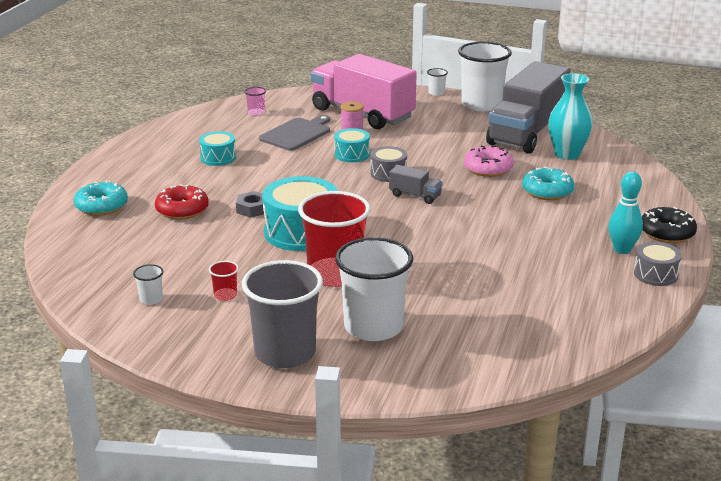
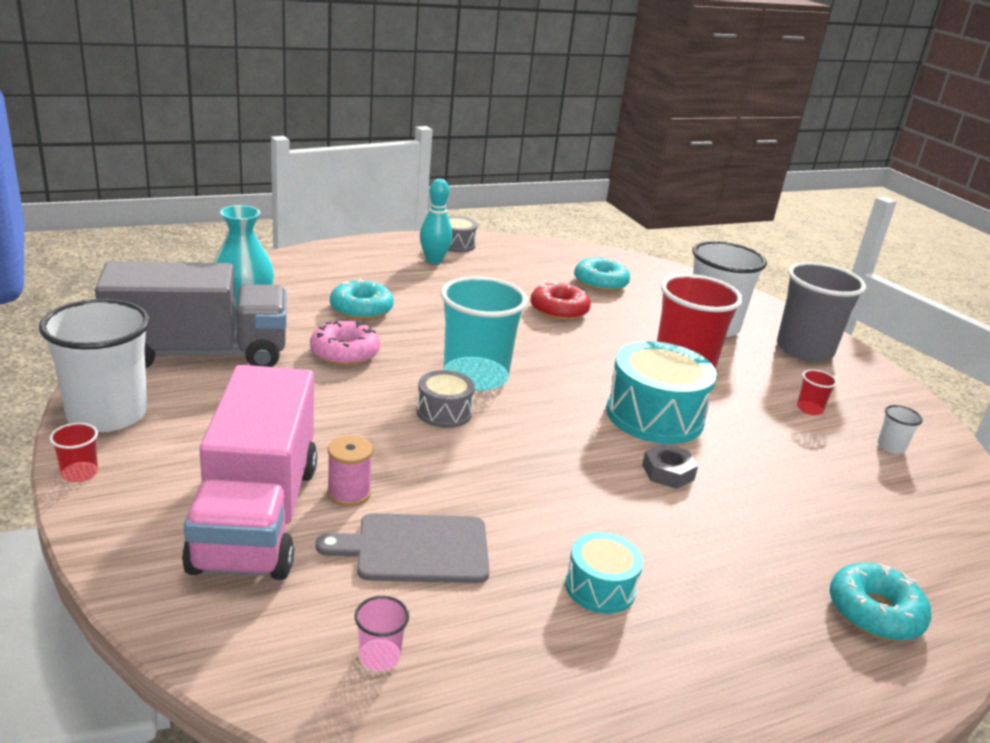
camera: 135 degrees left, 0 degrees up
red donut [155,184,209,220] -> red donut moved to [531,281,591,320]
turquoise drum [334,128,370,162] -> none
grey truck [389,165,443,204] -> turquoise cup [441,276,528,391]
white cup [427,68,448,96] -> red cup [50,423,98,482]
black donut [642,207,697,243] -> none
none -> turquoise donut [574,257,630,292]

